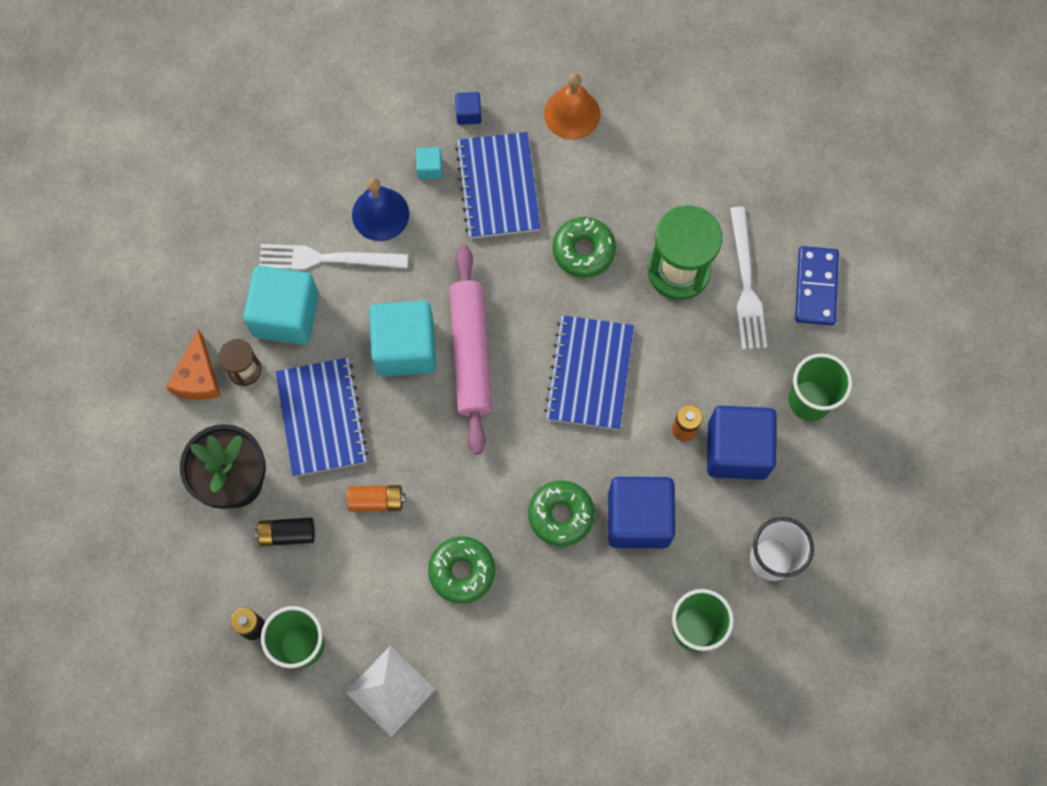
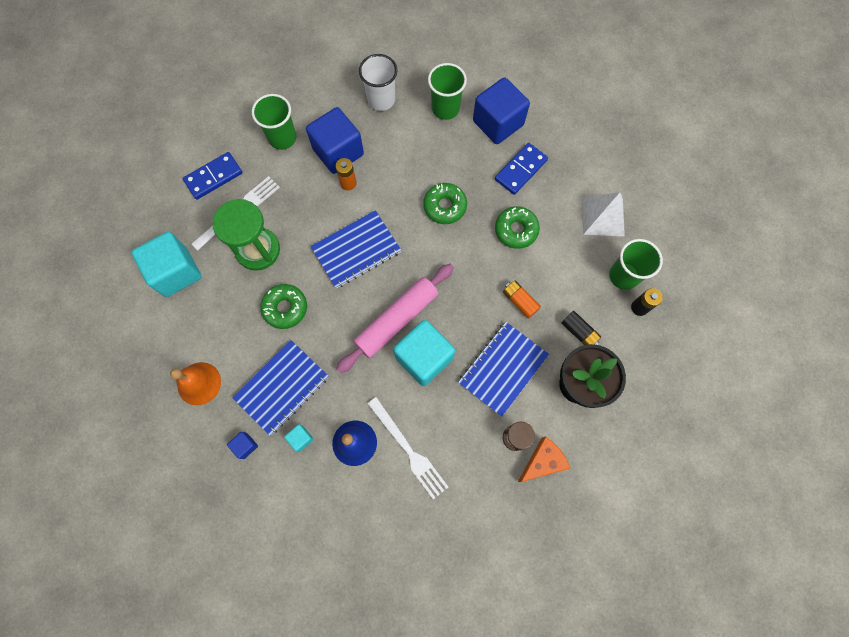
camera: 130 degrees left, 0 degrees up
turquoise cube [243,266,319,345] -> turquoise cube moved to [131,232,201,297]
blue cube [608,477,675,548] -> blue cube moved to [473,77,530,144]
none -> blue domino [495,143,548,195]

